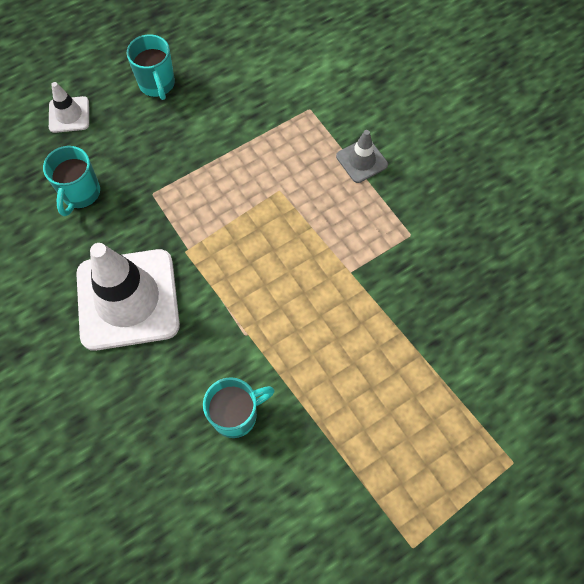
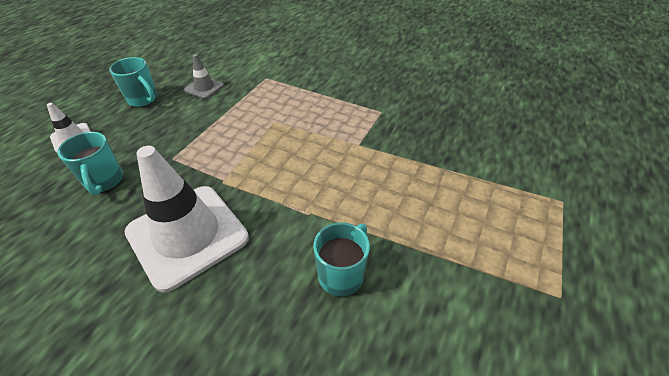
camera: 30 degrees left, 20 degrees down
grey traffic cone [336,130,388,183] -> grey traffic cone moved to [184,54,224,99]

